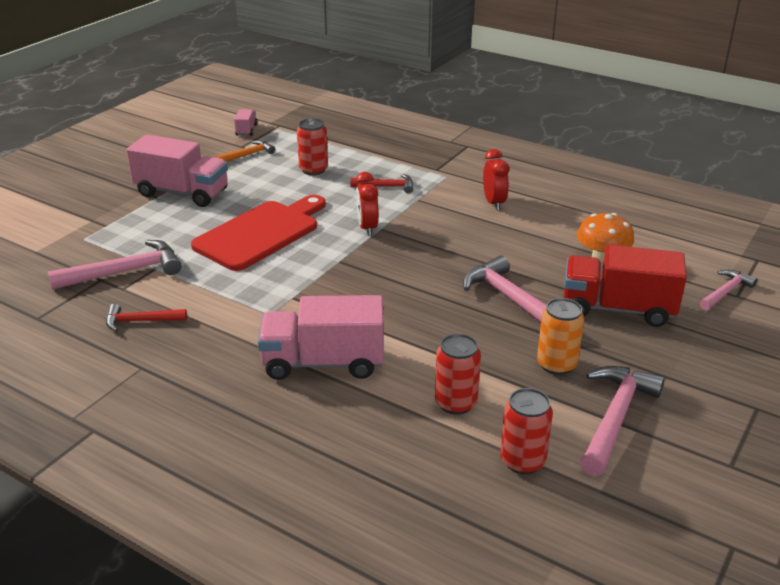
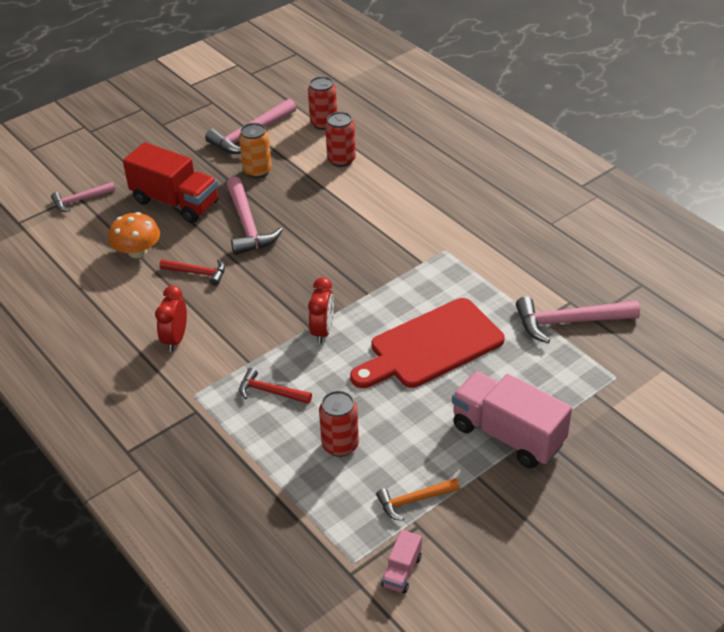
camera: 160 degrees left, 10 degrees up
red hammer [106,304,187,332] -> red hammer moved to [159,259,225,286]
pink truck [258,295,384,380] -> none

